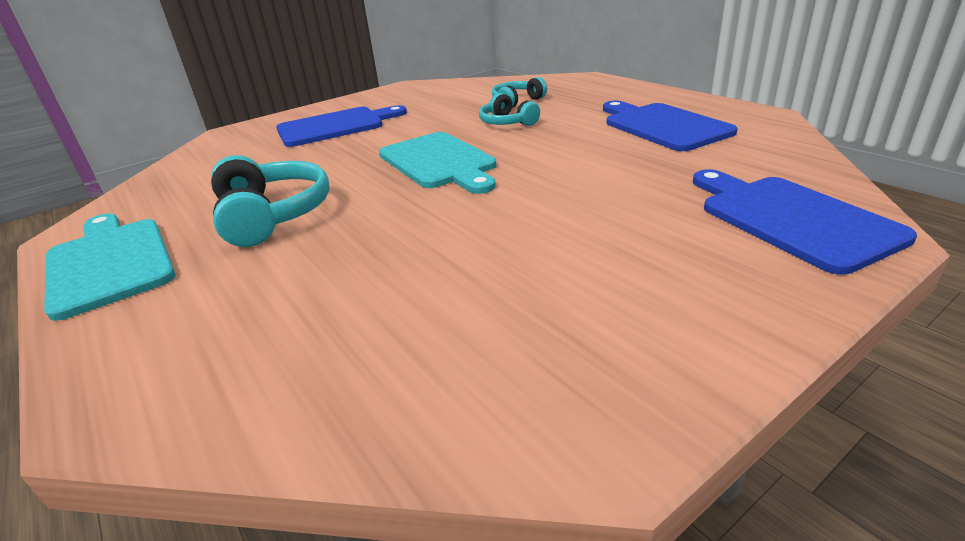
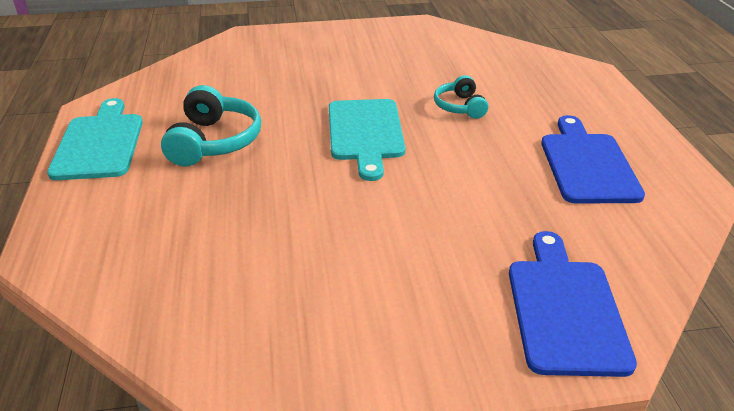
camera: 25 degrees right, 5 degrees up
blue cutting board [276,105,407,147] -> none
turquoise headphones [492,77,547,108] -> none

